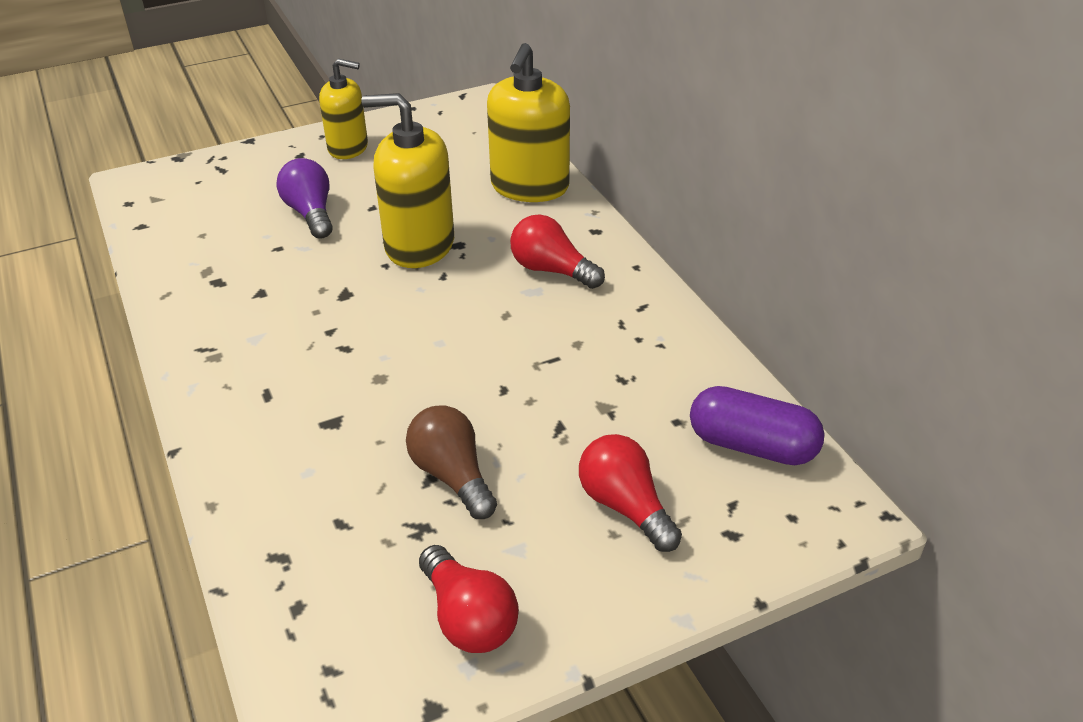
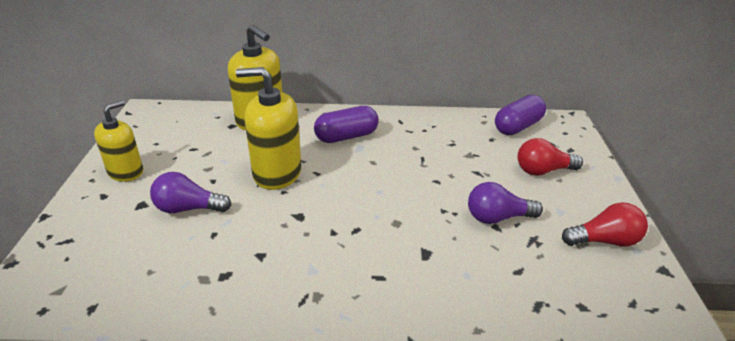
camera: 65 degrees left, 5 degrees down
yellow soap dispenser [362,93,454,268] -> yellow soap dispenser turned 60 degrees clockwise [236,67,302,190]
brown light bulb [406,405,497,519] -> purple light bulb [468,182,543,224]
red light bulb [510,215,605,289] -> purple capsule [314,106,379,143]

